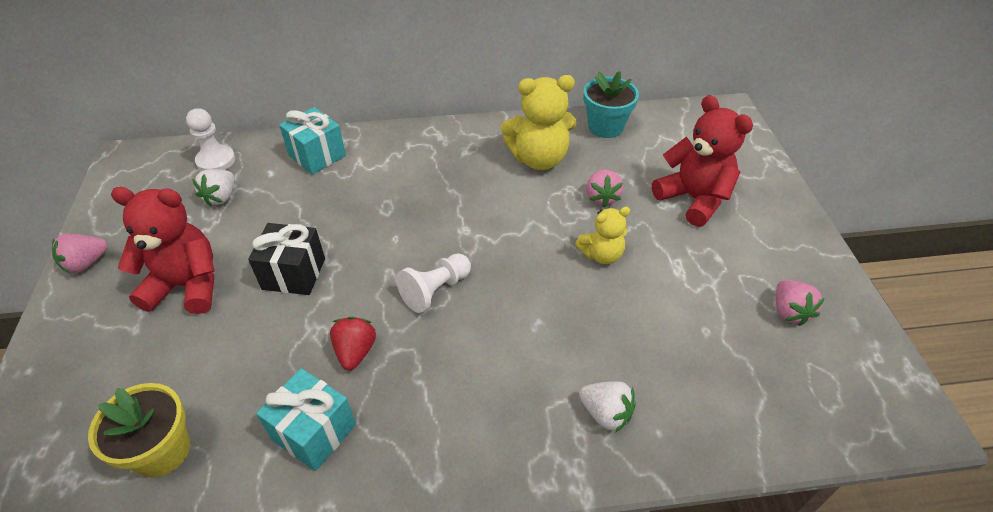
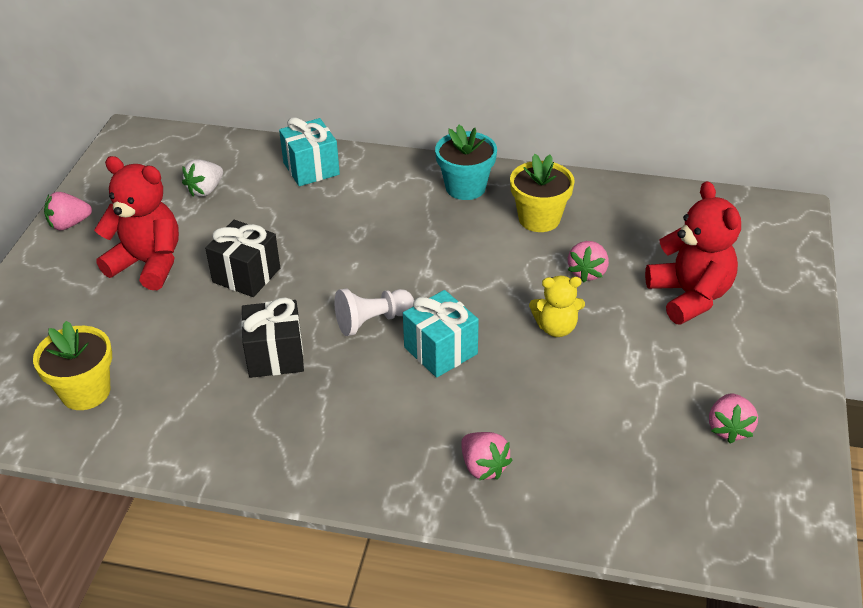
camera: 20 degrees right, 5 degrees down
white pawn [186,108,235,171] -> none
turquoise gift [256,368,356,471] -> turquoise gift moved to [403,290,479,378]
red strawberry [330,317,376,370] -> black gift [241,297,304,378]
yellow teddy bear [501,75,577,170] -> yellow flower pot [510,154,575,232]
white strawberry [579,381,636,433] -> pink strawberry [461,432,513,480]
turquoise flower pot [584,71,639,138] -> turquoise flower pot moved to [435,125,497,200]

